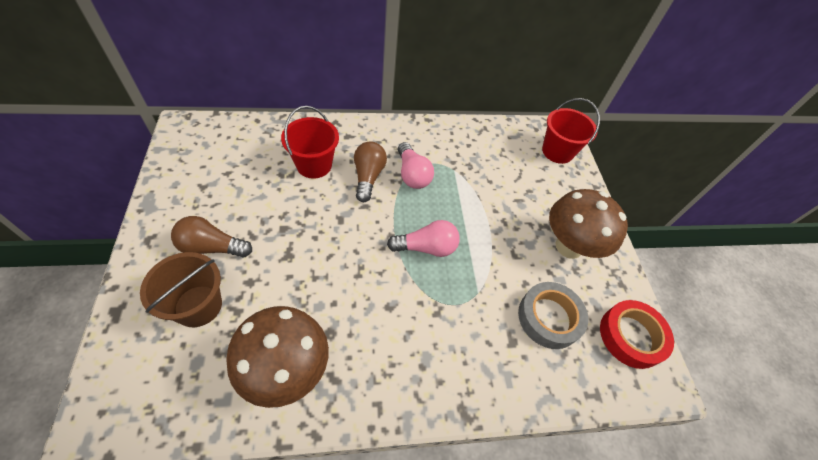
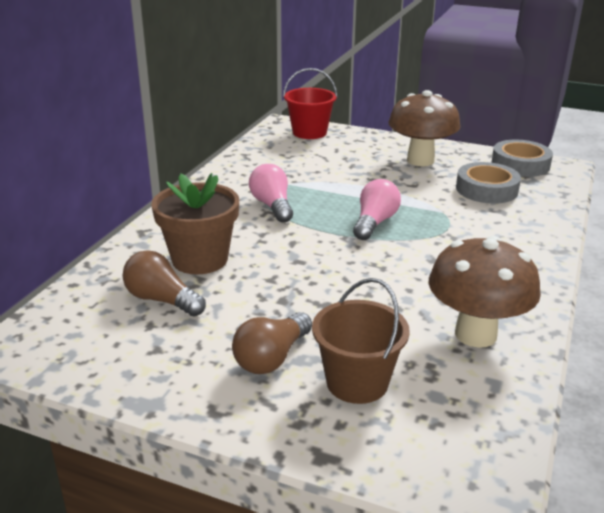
camera: 55 degrees left, 25 degrees down
red bucket [281,106,339,179] -> brown flower pot [151,173,239,274]
brown light bulb [354,141,387,202] -> brown light bulb moved to [122,250,206,316]
pink light bulb [398,142,434,189] -> pink light bulb turned 120 degrees counterclockwise [249,164,293,223]
red tape [600,300,674,369] -> grey tape [492,140,553,177]

